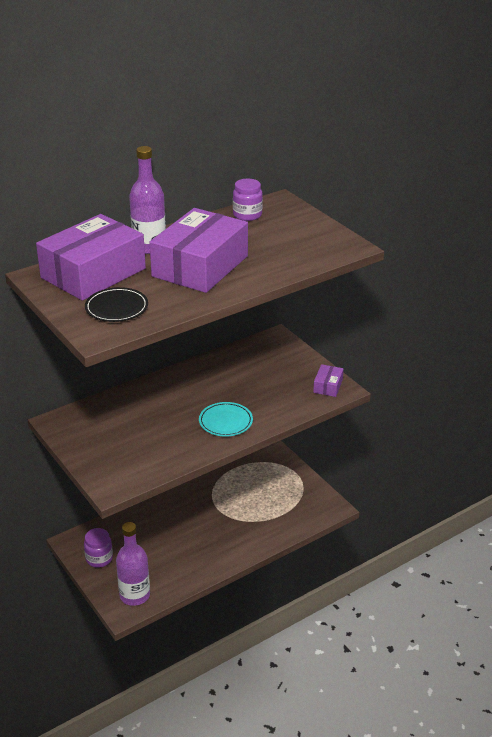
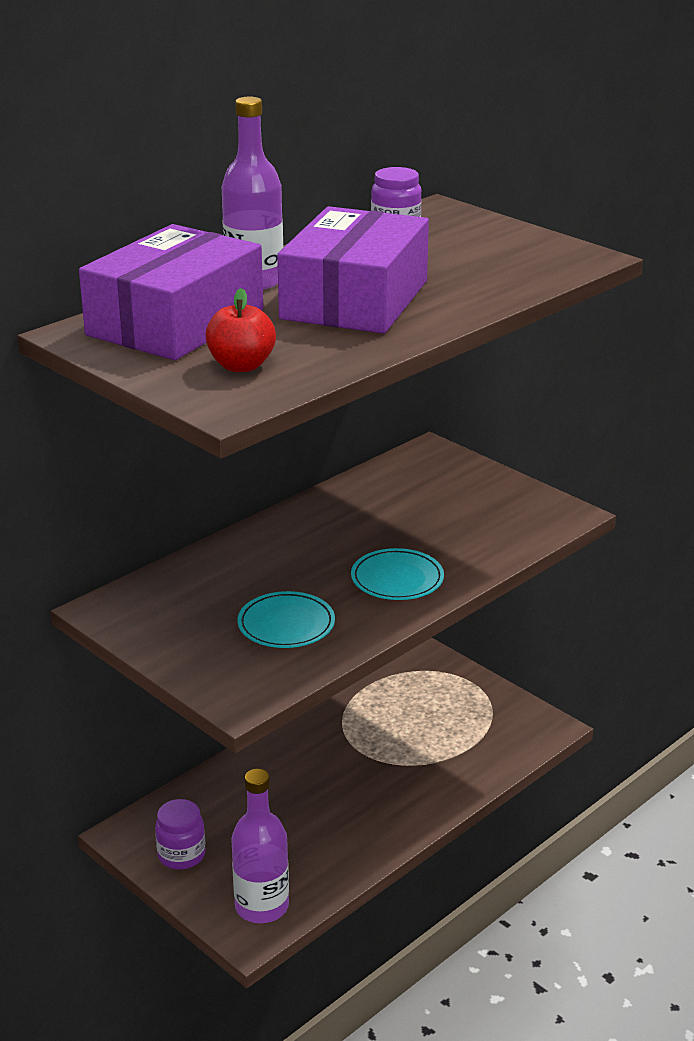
camera: 10 degrees left, 5 degrees down
black plate [85,287,148,322] -> red apple [205,288,276,372]
purple box [313,364,344,397] -> none
none -> turquoise plate [237,591,335,648]

